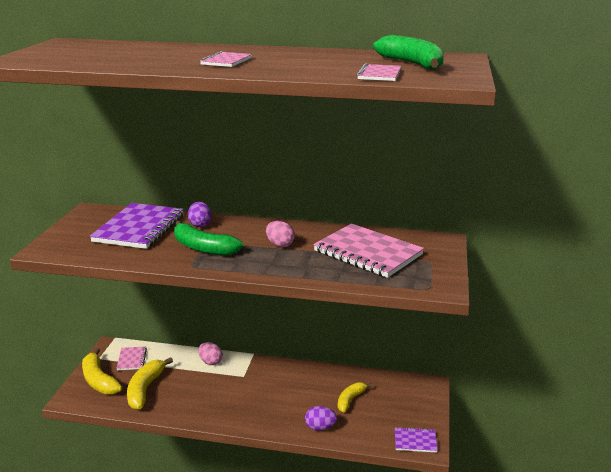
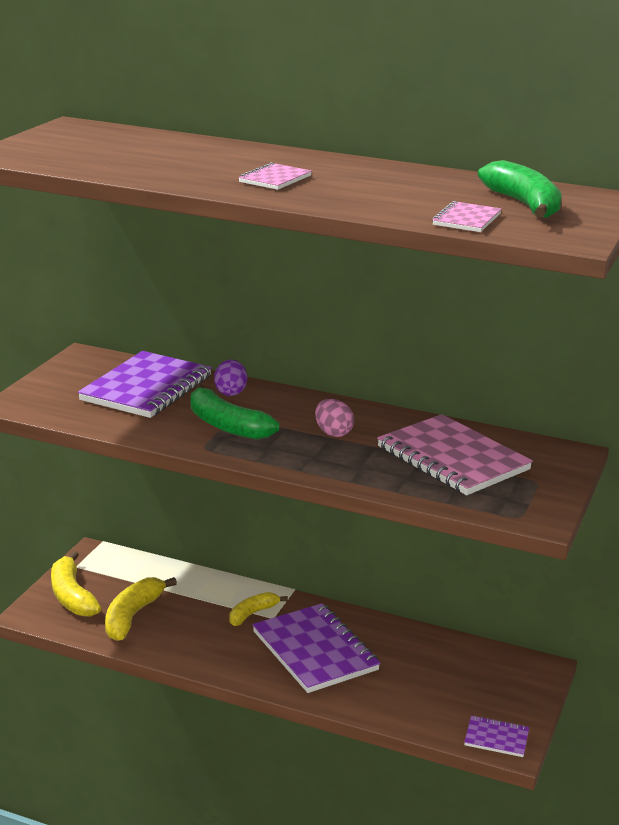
camera: 10 degrees right, 0 degrees up
pink notebook [116,346,147,370] -> none
pink egg [198,342,223,365] -> none
purple egg [305,406,337,431] -> none
yellow banana [338,382,372,412] -> yellow banana moved to [229,592,288,626]
none -> purple notebook [252,603,380,693]

